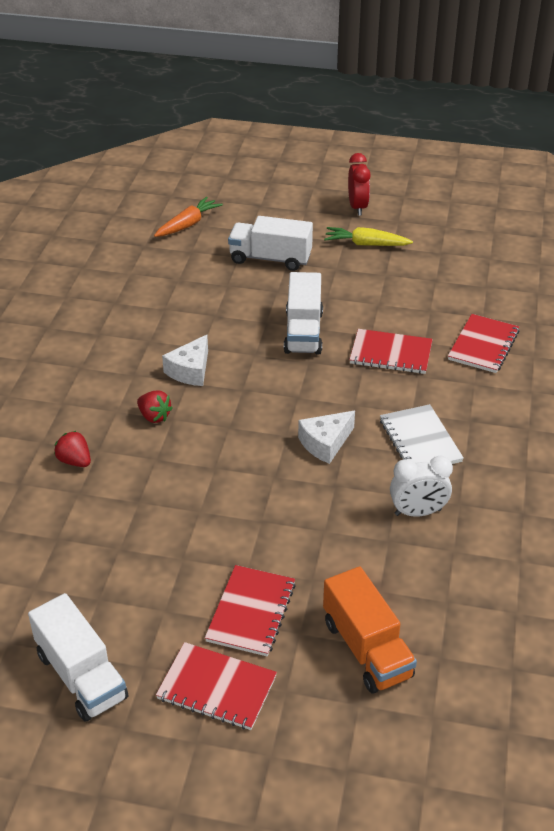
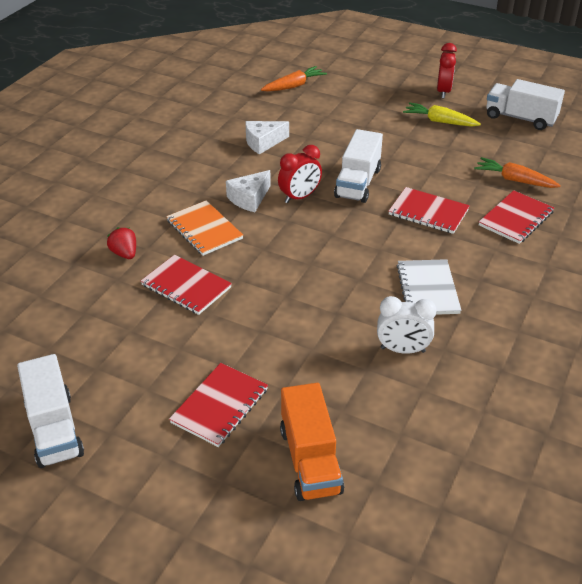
camera: 15 degrees right, 0 degrees up
red strawberry [137,390,173,423] -> orange notebook [166,201,243,256]
red notebook [156,642,277,730] -> red notebook moved to [141,255,232,315]
white truck [228,216,313,271] -> white truck moved to [486,79,565,130]
white cheese [298,411,355,464] -> white cheese moved to [245,121,289,154]
none -> red clock [278,145,322,203]
none -> orange carrot [474,157,561,188]

